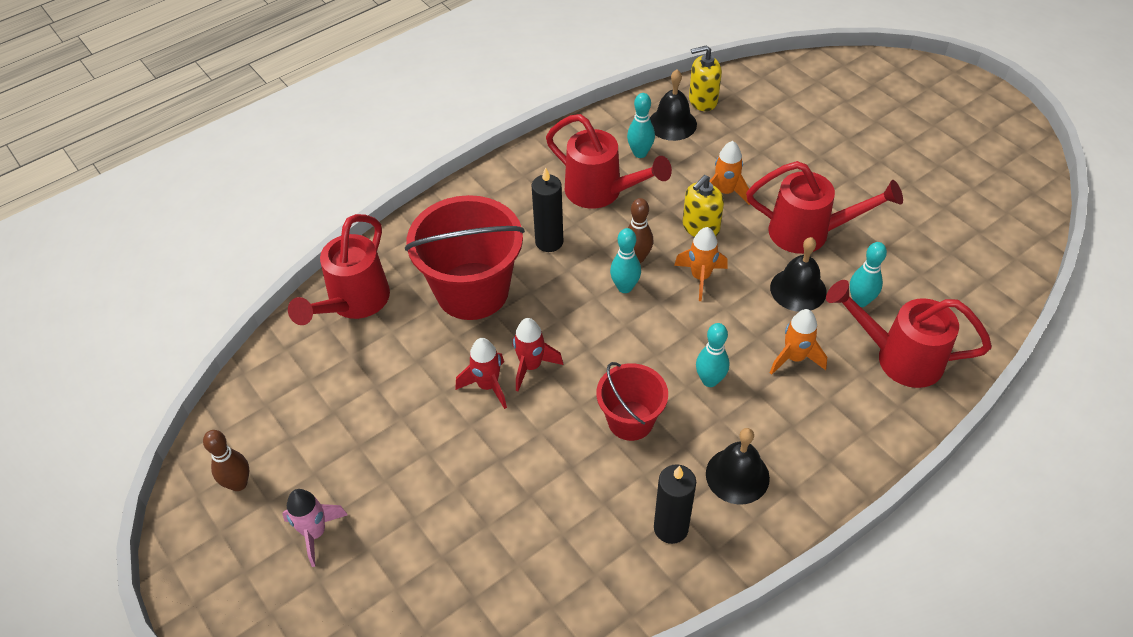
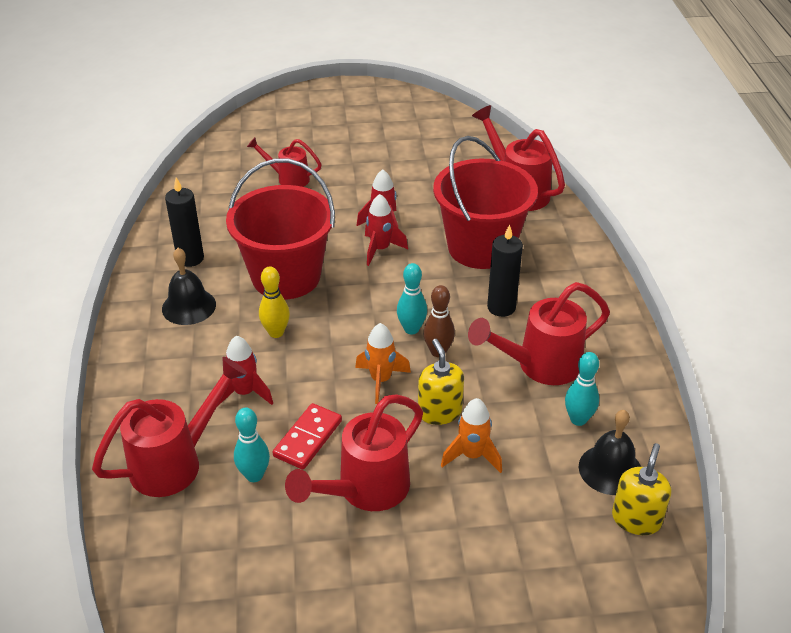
camera: 120 degrees right, 10 degrees down
brown bowling pin [203,430,249,491] -> none
pink rocket [282,489,348,567] -> none
red bucket [596,362,668,441] -> red bucket [226,159,335,299], size x1.74
turquoise bowling pin [696,323,729,387] -> yellow bowling pin [259,266,290,338]
black bell [770,237,827,312] -> red domino [273,403,342,469]
orange rocket [770,309,827,375] -> red rocket [218,336,273,406]
none -> red watering can [247,137,322,187]

